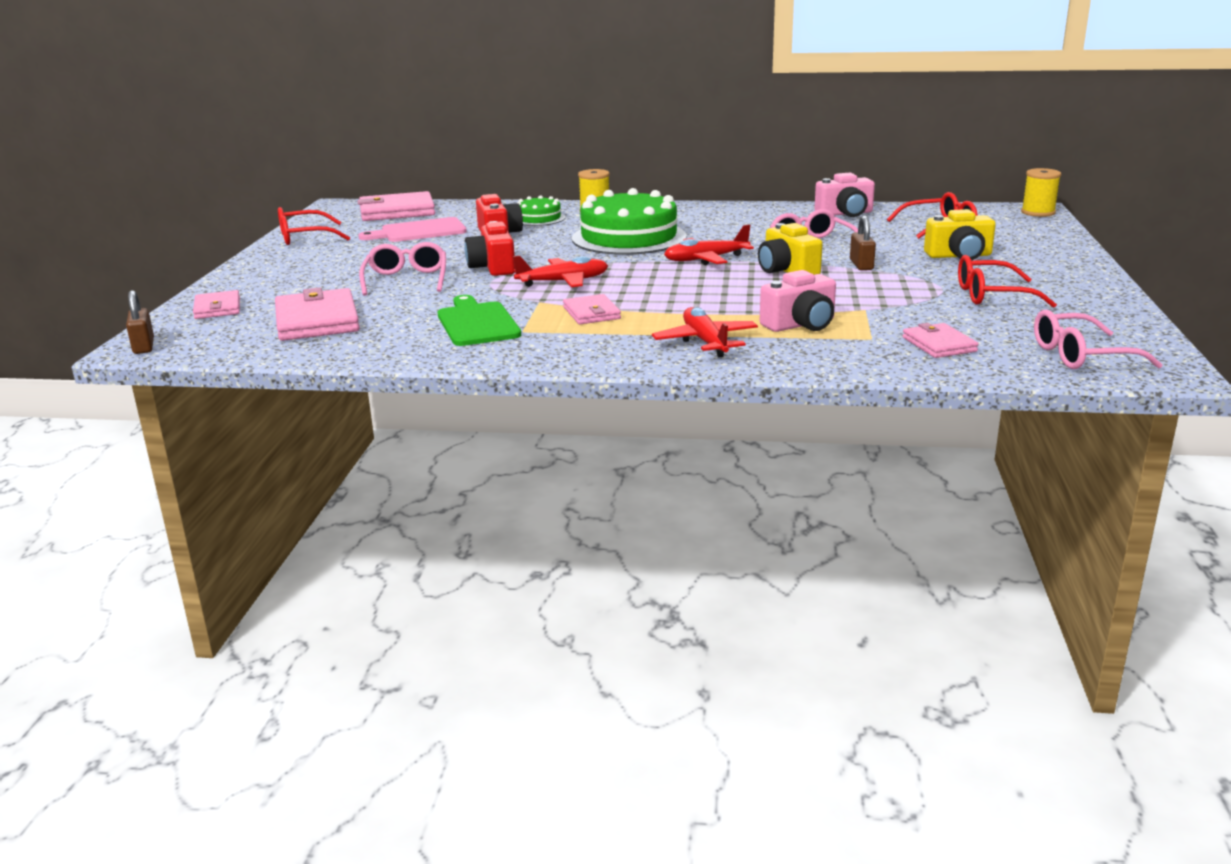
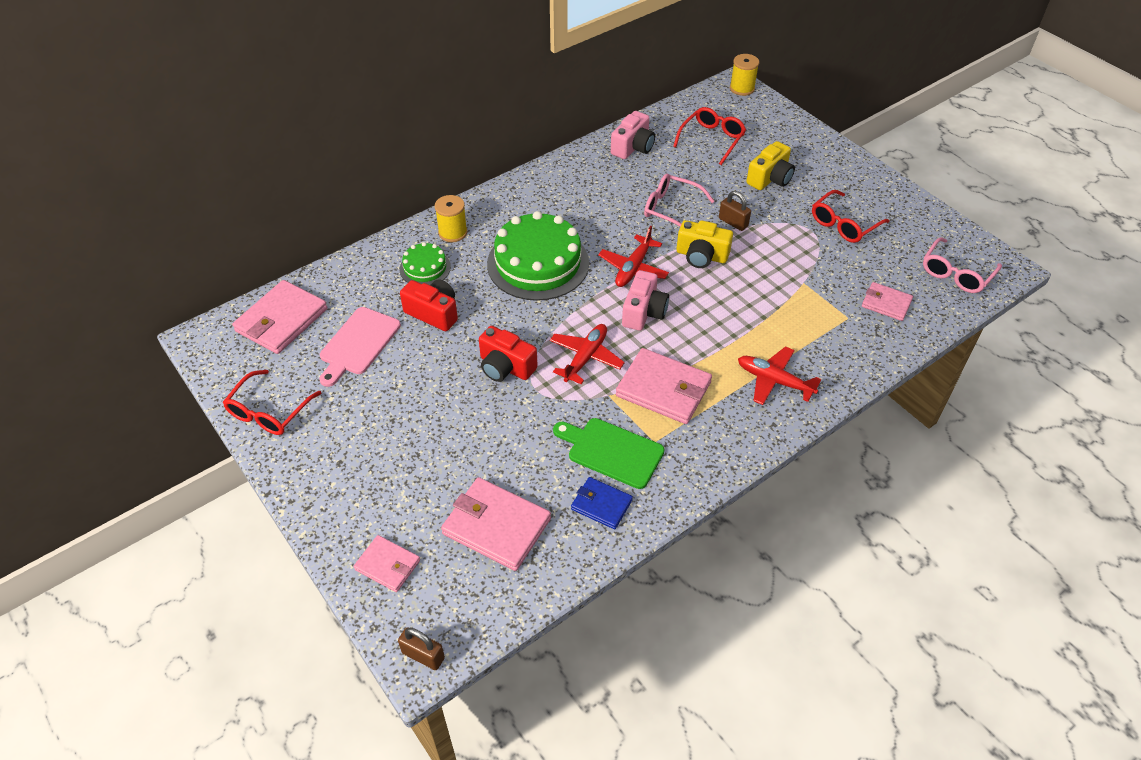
camera: 45 degrees left, 25 degrees up
pink glasses [359,242,446,296] -> none
pink wallet [563,294,621,324] -> pink wallet [616,348,712,424], size x1.72
pink camera [760,270,836,332] -> pink camera moved to [622,270,669,331]
none -> blue wallet [571,477,633,529]

